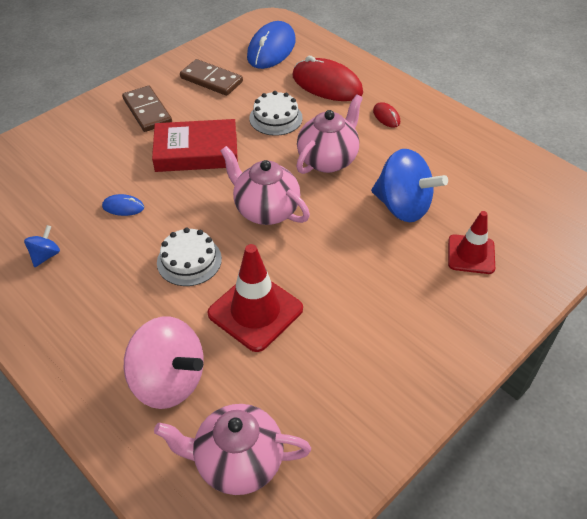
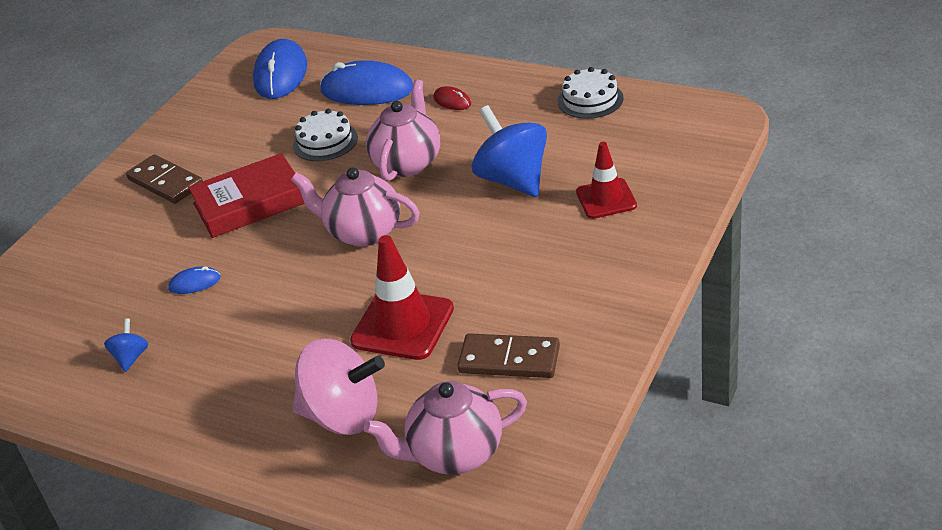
camera: 15 degrees left, 10 degrees down
white cake [157,228,222,286] -> white cake moved to [558,67,624,119]
brown domino [180,59,243,96] -> brown domino moved to [457,333,560,378]
red mouse [292,56,363,101] -> blue mouse [320,60,413,105]
blue spinning top [371,149,448,222] -> blue spinning top turned 135 degrees counterclockwise [472,105,547,197]

